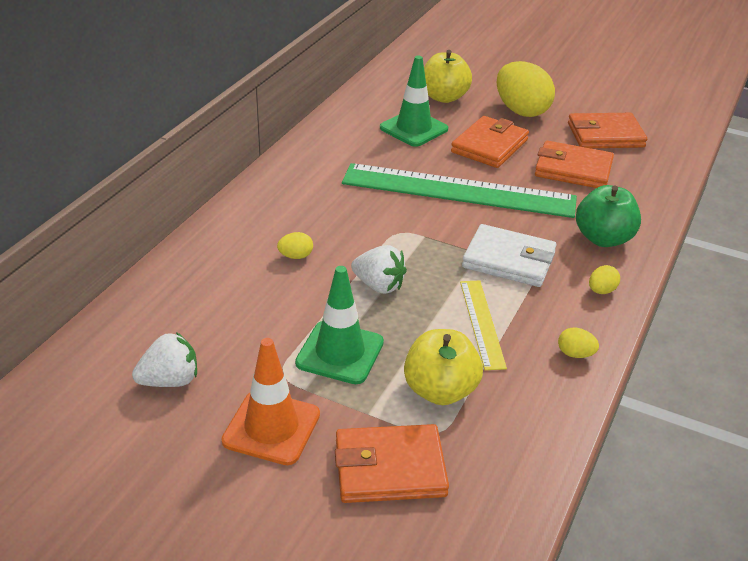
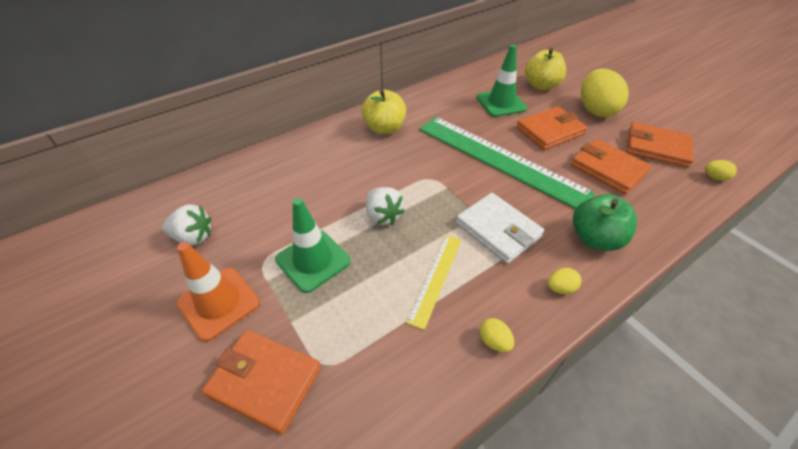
camera: 30 degrees right, 10 degrees up
yellow egg [277,232,313,259] -> yellow egg moved to [705,160,737,181]
yellow apple [404,329,483,405] -> yellow apple moved to [362,89,406,135]

